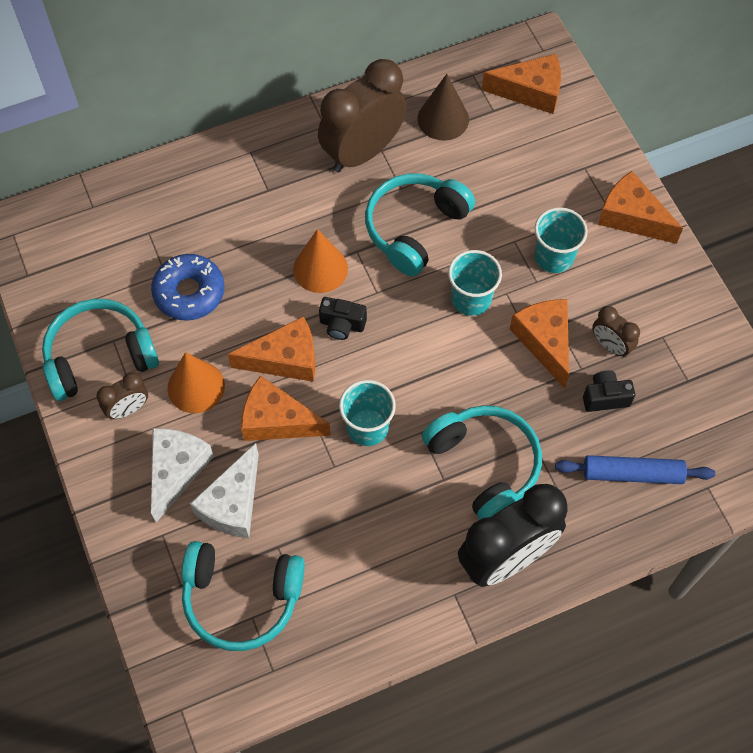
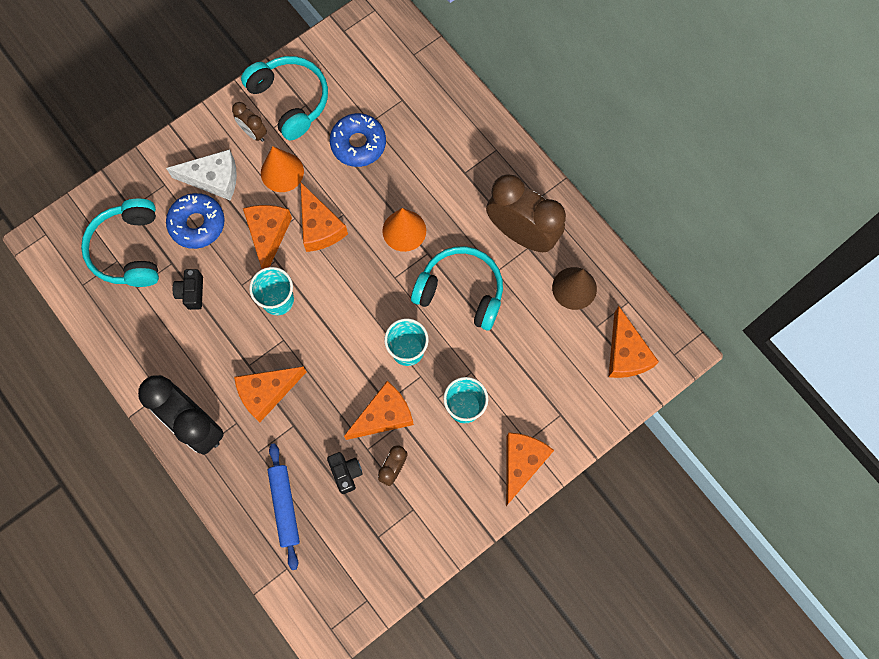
camera: 75 degrees right, 10 degrees up
white cheese [190,443,259,538] -> blue donut [166,193,225,249]
black camera [319,297,367,340] -> black camera moved to [173,269,203,310]
turquoise headphones [422,405,542,520] -> orange cheese [234,367,306,422]

